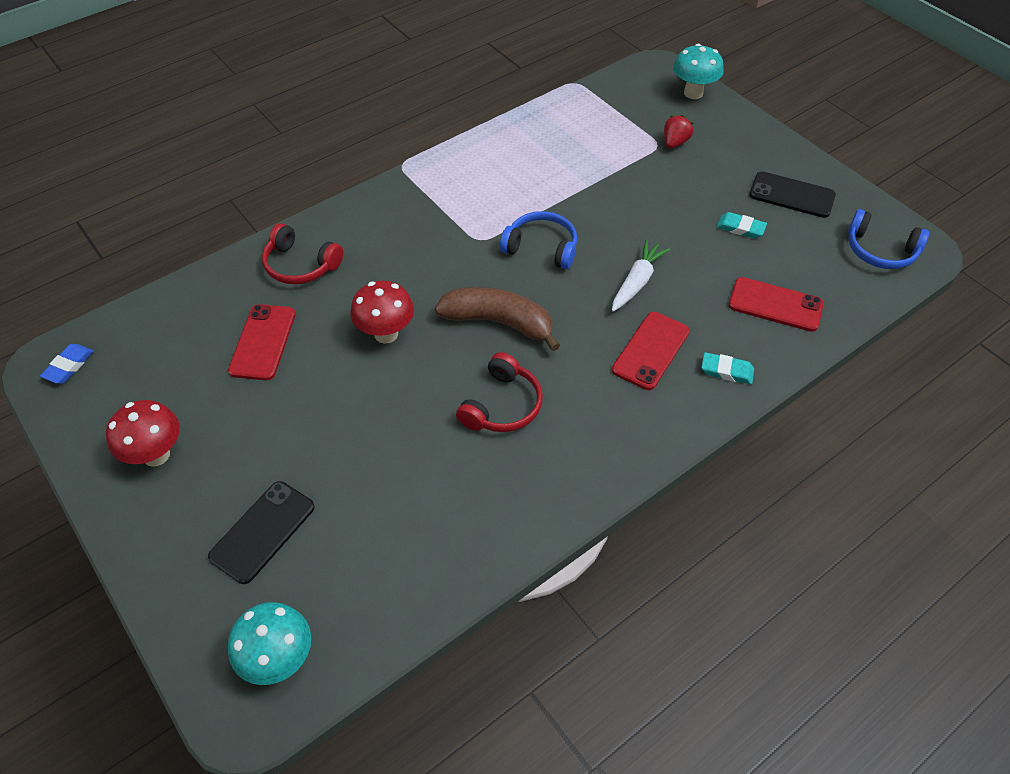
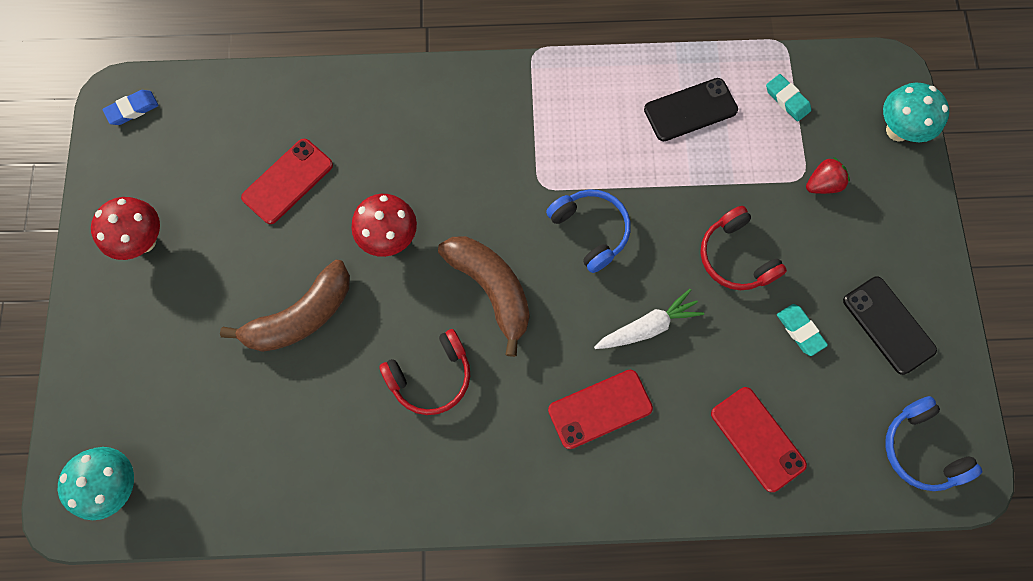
camera: 35 degrees right, 20 degrees up
black phone [208,481,315,584] -> black phone moved to [644,78,738,141]
red headphones [262,223,343,284] -> red headphones moved to [700,206,787,290]
turquoise eraser [701,352,754,384] -> turquoise eraser moved to [766,74,811,122]
none -> brown banana [220,260,350,352]

